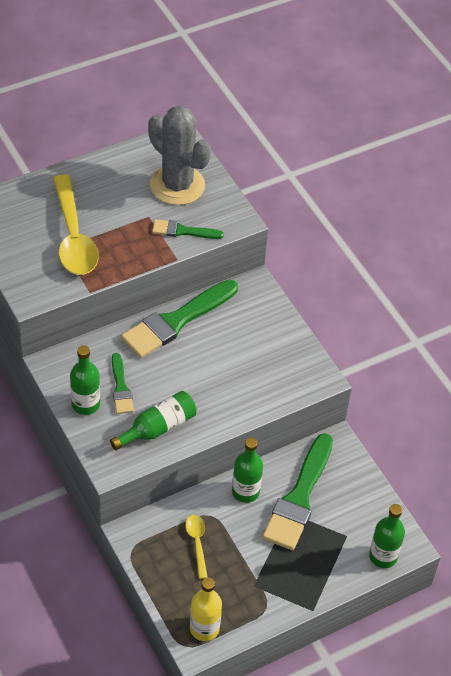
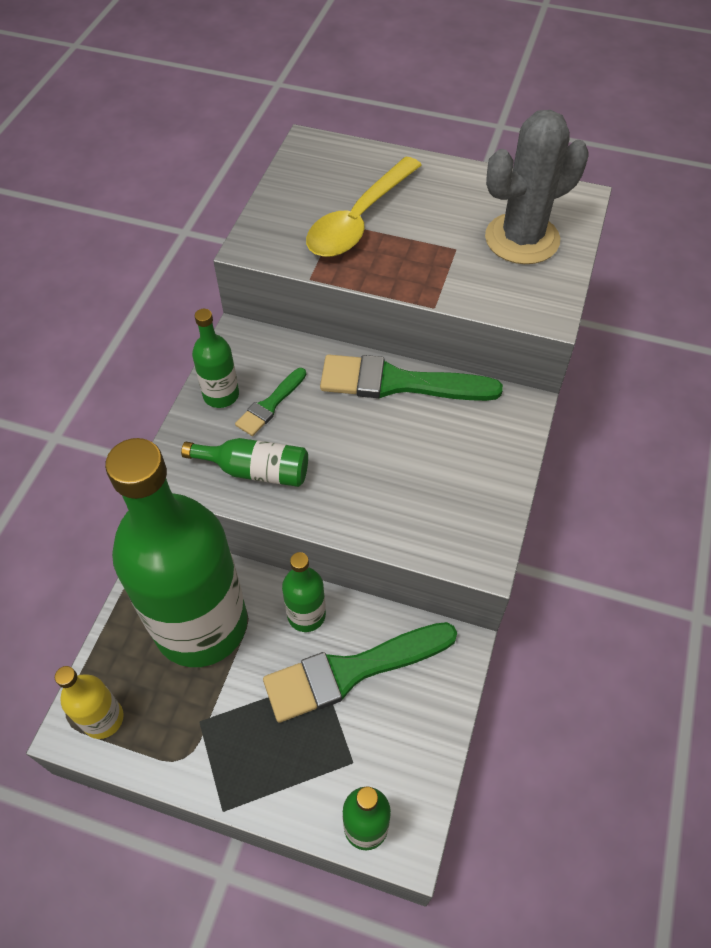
camera: 50 degrees right, 5 degrees up
grey cactus [148,106,211,205] -> grey cactus turned 60 degrees clockwise [485,110,588,264]
green brush [152,219,224,239] -> none
yellow spoon [185,515,208,579] -> green bottle [105,438,247,667]

